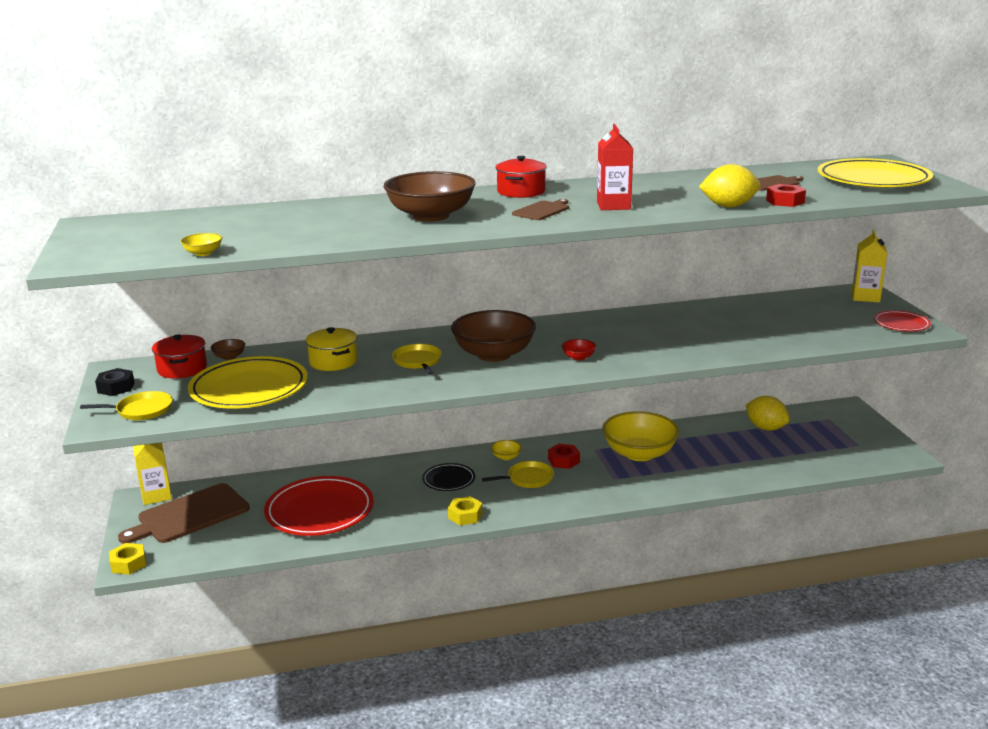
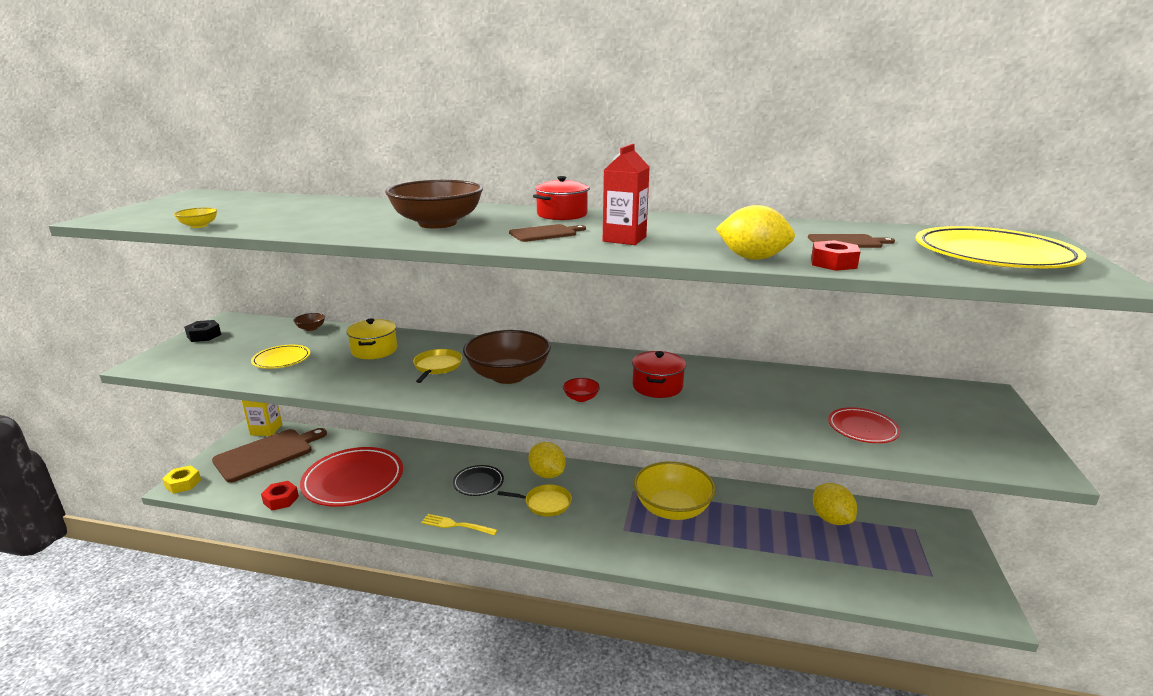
camera: 25 degrees right, 0 degrees up
yellow pan [80,391,172,420] -> none
brown cutting board [118,483,250,544] -> brown cutting board turned 150 degrees clockwise [212,428,327,483]
red pot [152,334,207,378] -> red pot moved to [632,351,686,398]
yellow plate [188,356,308,409] -> yellow plate [251,345,310,369], size x0.51
yellow nut [448,496,483,525] -> yellow fork [421,514,497,535]
yellow bowl [491,440,522,460] -> yellow lemon [528,442,566,478]
red nut [548,444,580,469] -> red nut moved to [261,481,299,510]
yellow carton [852,230,887,302] -> none
red plate [874,310,931,331] -> red plate moved to [828,407,901,443]

